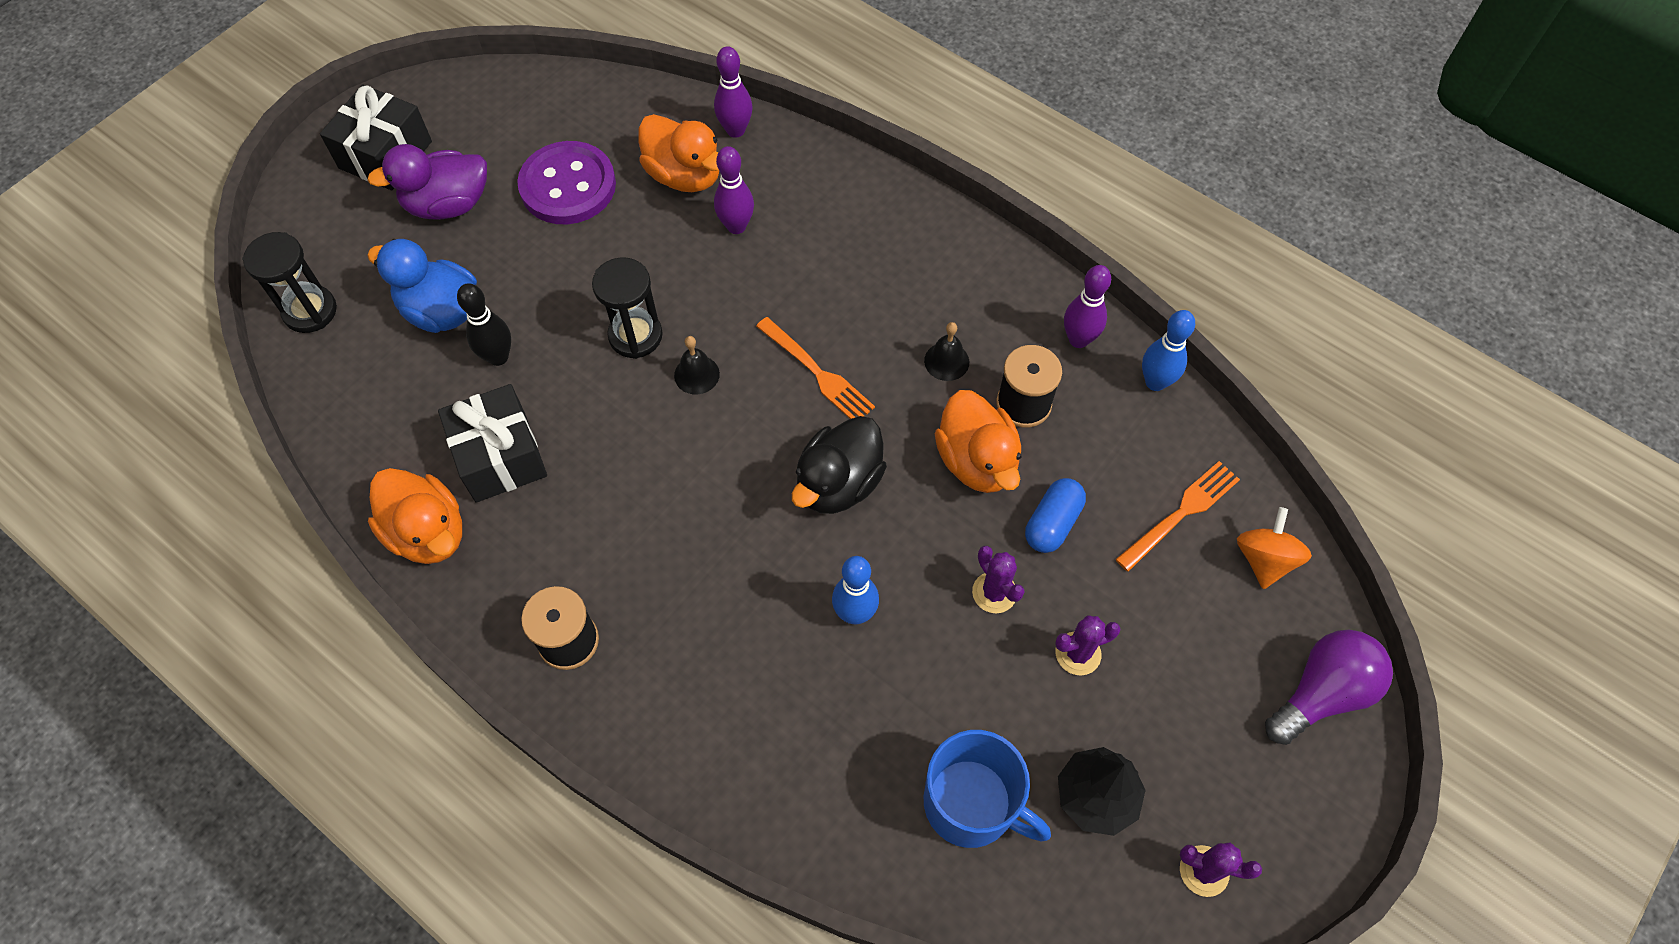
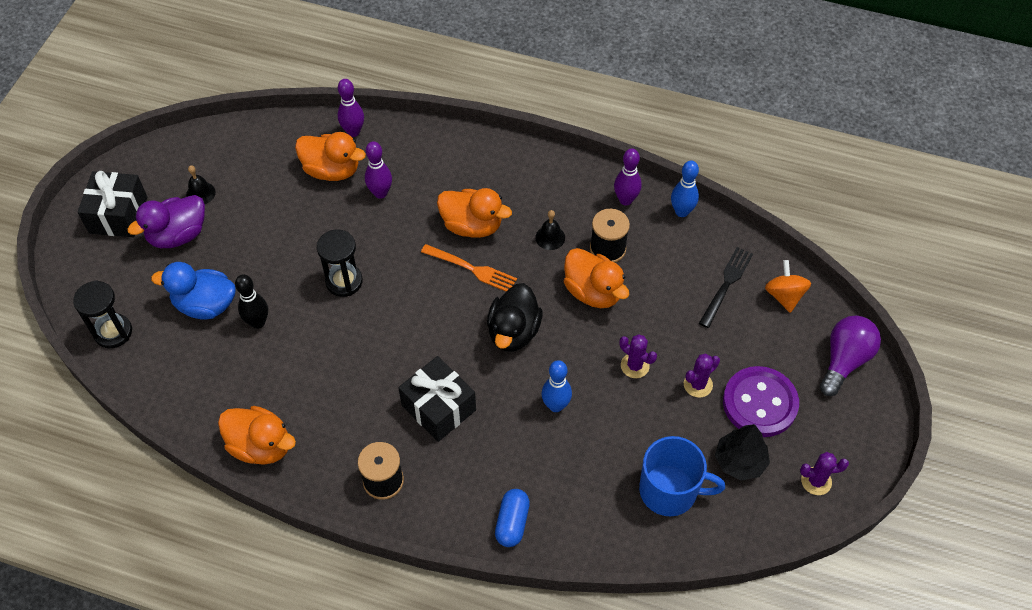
camera: 20 degrees left, 5 degrees down
black gift [438,384,547,503] -> black gift moved to [398,356,476,442]
purple button [517,141,616,224] -> purple button moved to [723,366,799,437]
black bell [674,336,720,394] -> black bell moved to [186,165,216,204]
blue capsule [1025,478,1086,553] -> blue capsule moved to [495,489,530,547]
orange fork [1115,461,1240,572] -> black fork [699,247,753,328]
none -> orange duck [437,188,512,238]

